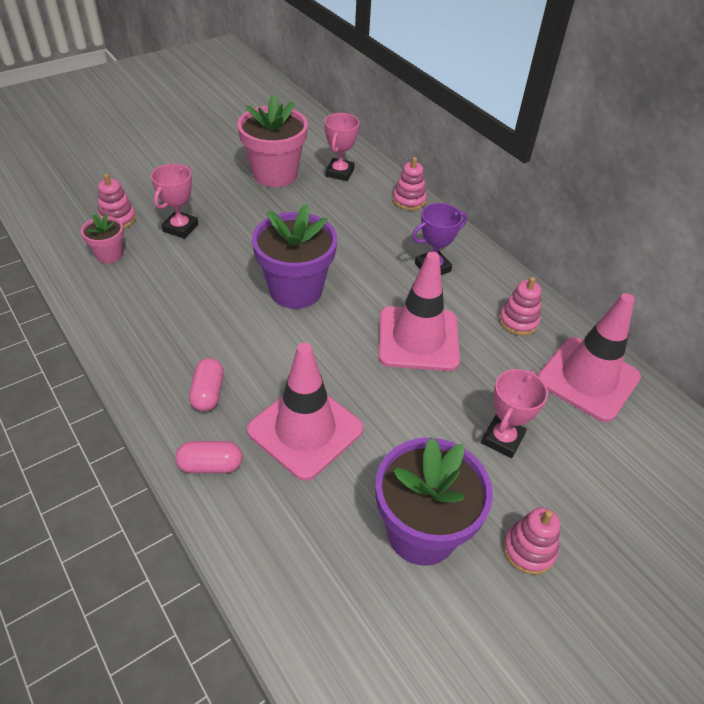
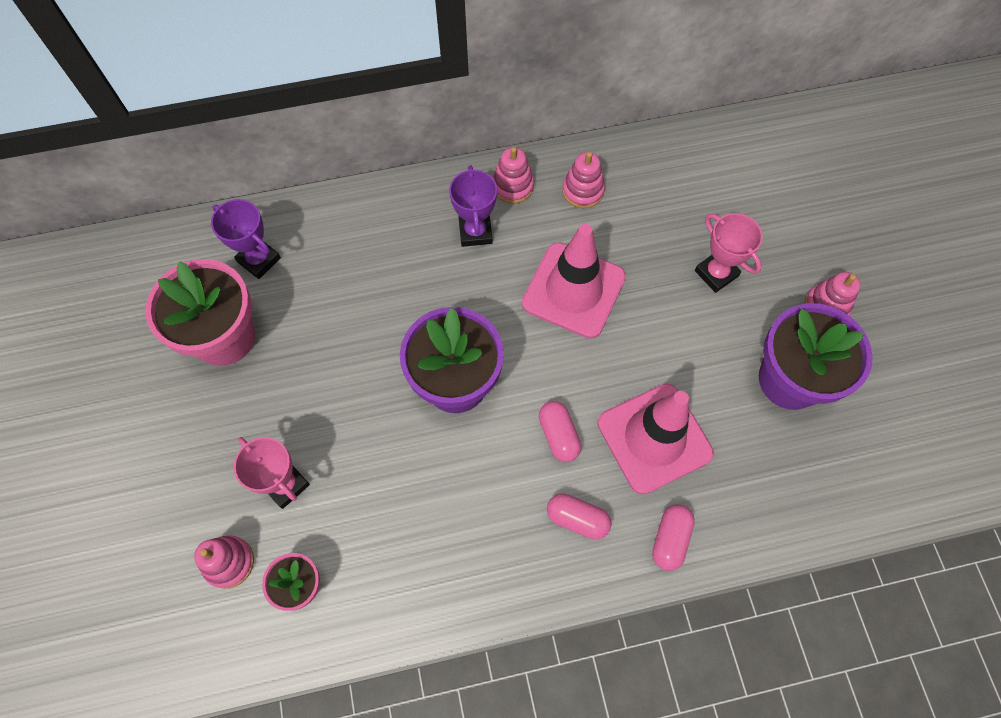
camera: 65 degrees left, 20 degrees up
pink trophy [324,113,359,181] -> purple trophy [211,199,281,279]
pink stacking toy [393,157,427,210] -> pink stacking toy moved to [493,147,534,204]
pink traffic cone [538,293,641,422] -> none
none -> pink capsule [539,401,581,462]

